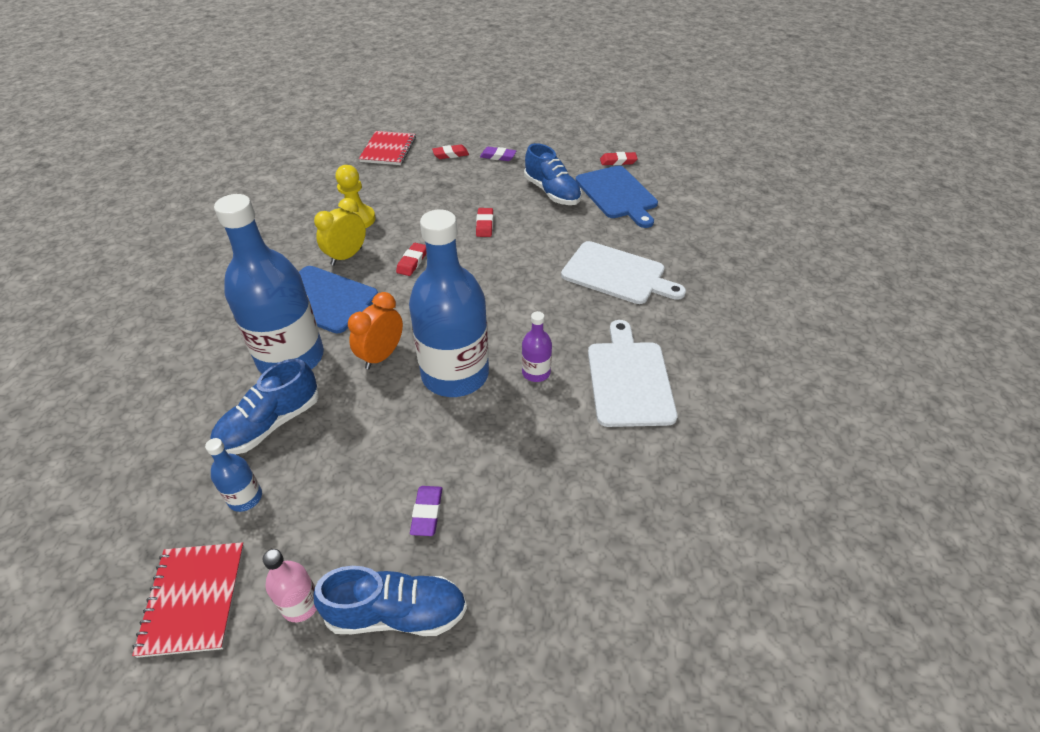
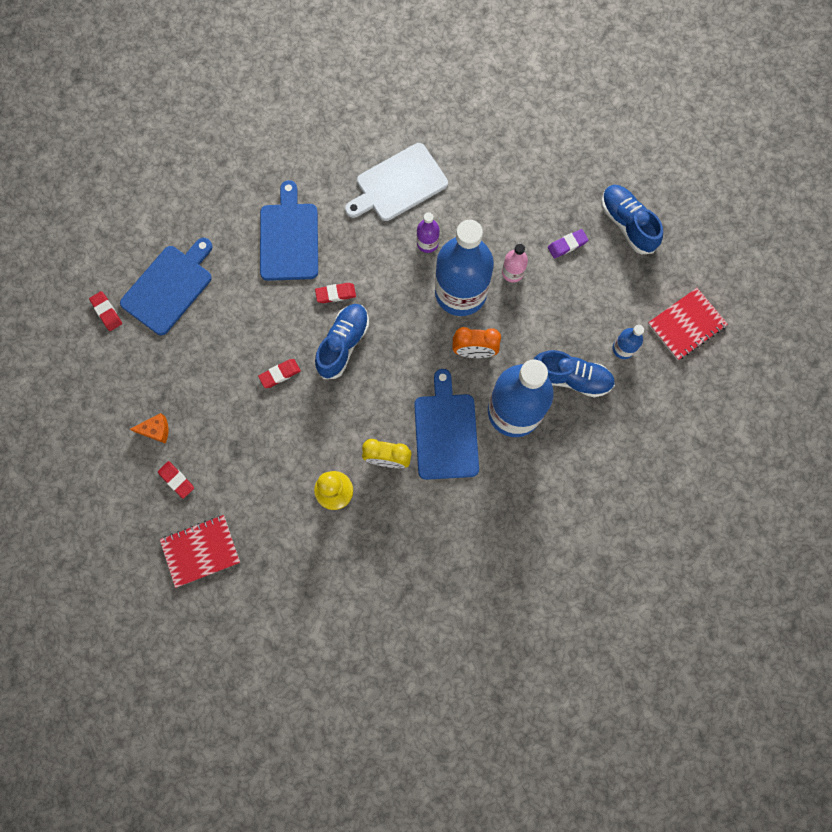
camera: 120 degrees left, 30 degrees up
pink bottle [262,549,317,622] -> pink bottle moved to [502,244,528,283]
red eraser [396,243,427,276] -> red eraser moved to [315,283,356,303]
purple eraser [480,147,516,161] -> orange cheese [130,413,168,444]
blue shoe [524,143,582,205] -> blue shoe moved to [315,304,369,379]
white cutting board [561,241,686,304] -> blue cutting board [260,180,318,281]

